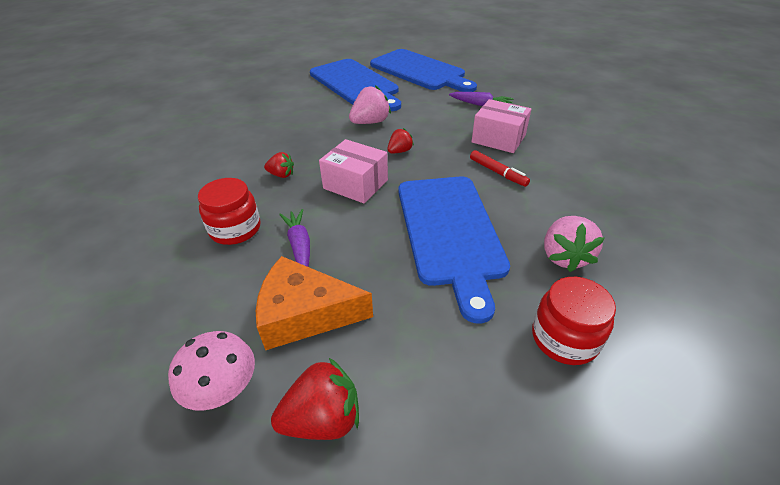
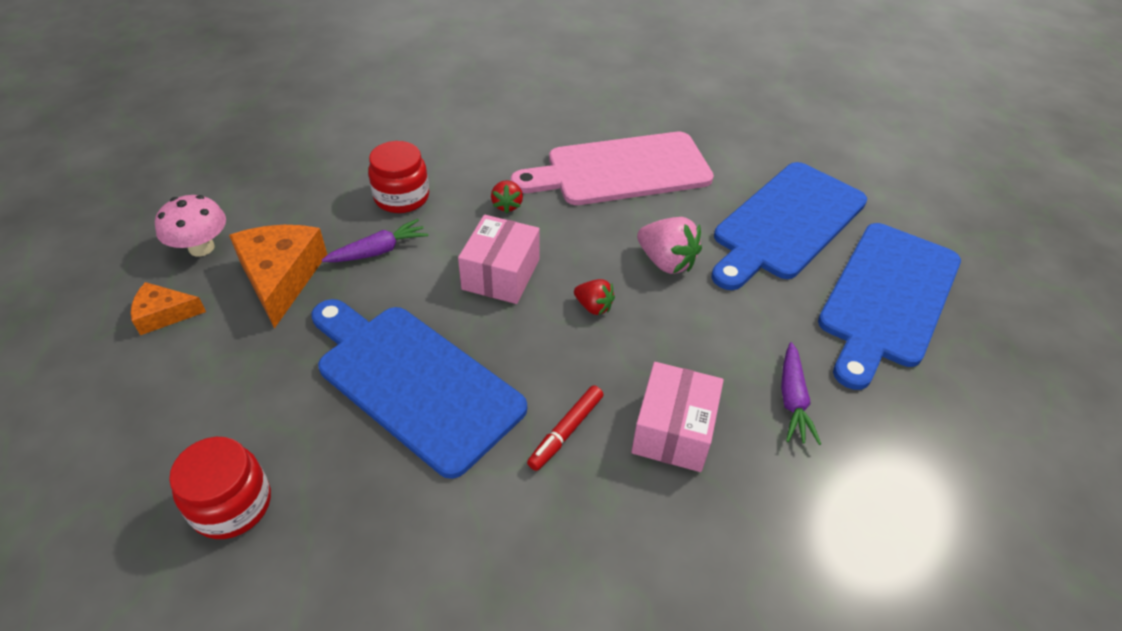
camera: 75 degrees right, 5 degrees up
red strawberry [271,358,359,440] -> orange cheese [130,282,206,335]
blue cutting board [399,176,510,324] -> blue cutting board turned 60 degrees clockwise [311,299,527,479]
pink strawberry [544,216,604,272] -> none
none -> pink cutting board [511,132,714,205]

